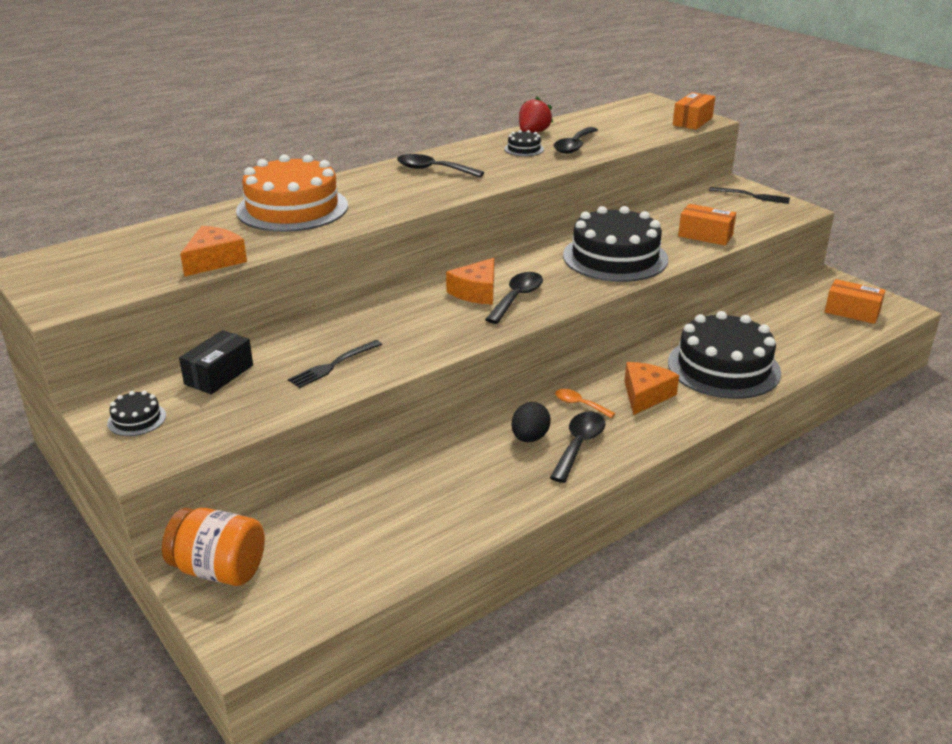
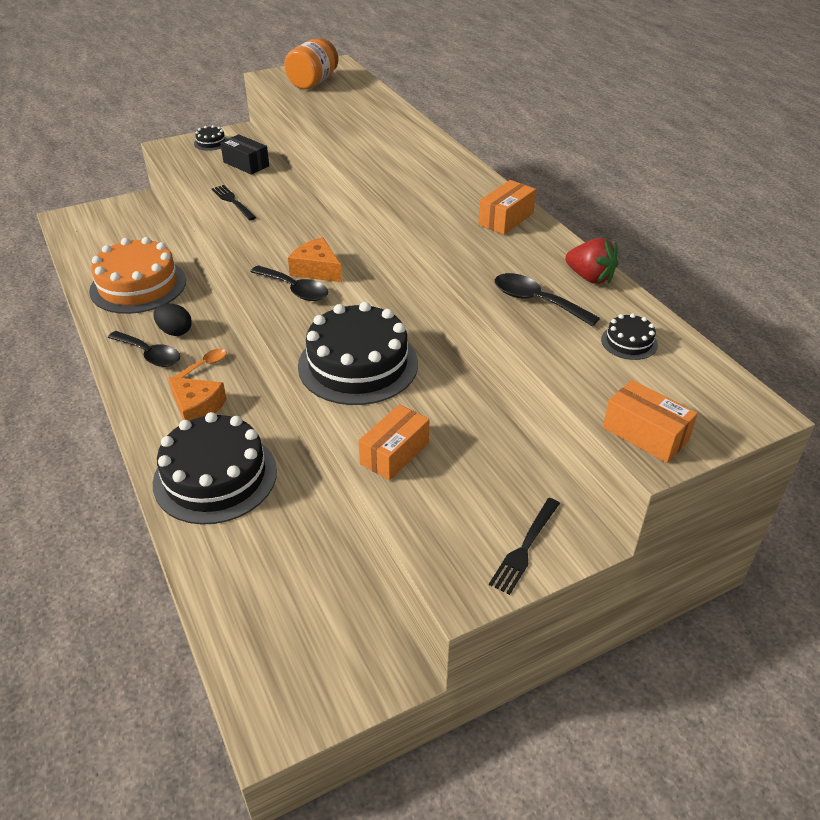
camera: 100 degrees right, 10 degrees up
orange jar [162,508,265,586] -> orange jar moved to [284,38,338,89]
orange cheese [180,226,247,277] -> none
orange cake [236,154,348,232] -> orange cake moved to [89,237,186,314]
black spoon [397,154,484,178] -> none
black cake [504,130,544,156] -> black cake moved to [601,313,658,360]
orange box [825,279,885,324] -> orange box moved to [478,180,536,235]

